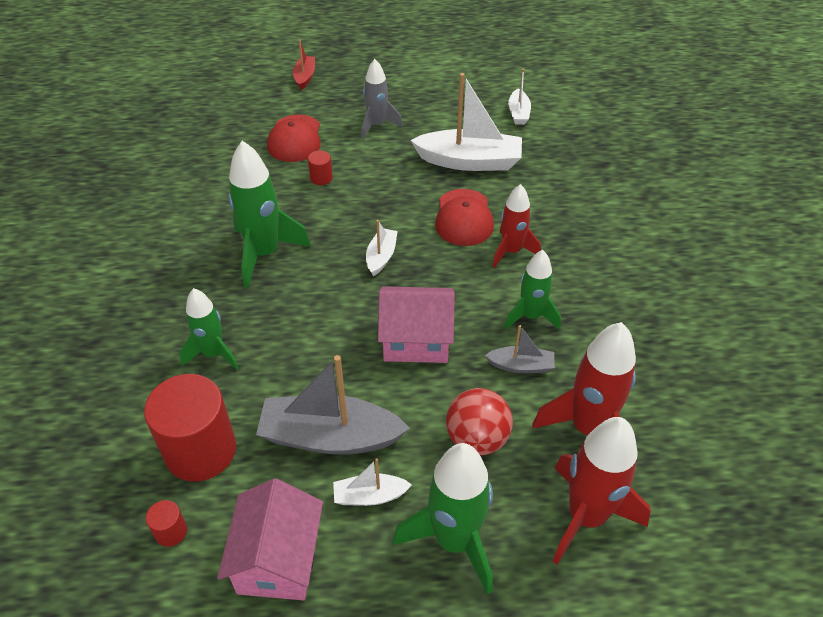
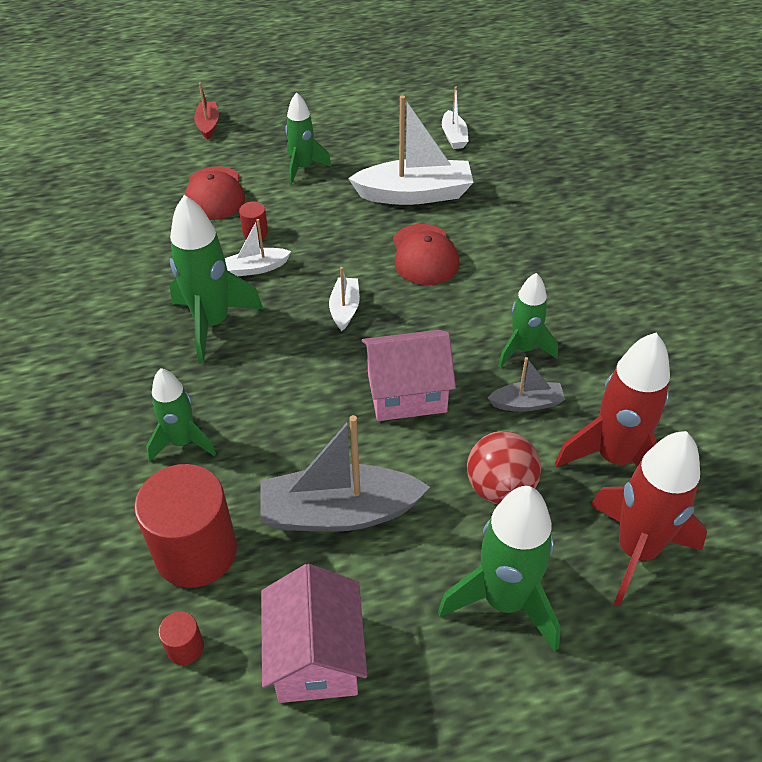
camera: 10 degrees left, 0 degrees up
white boat [333,458,412,506] -> white boat moved to [225,219,291,276]
grey rocket [361,59,403,139] -> green rocket [285,92,332,185]
red rocket [492,184,541,268] -> none

